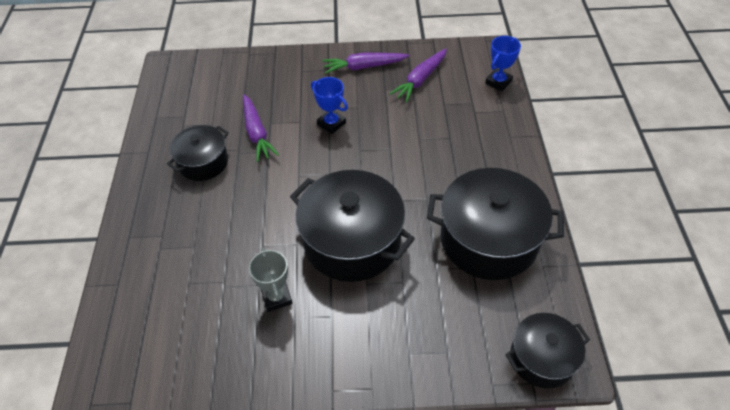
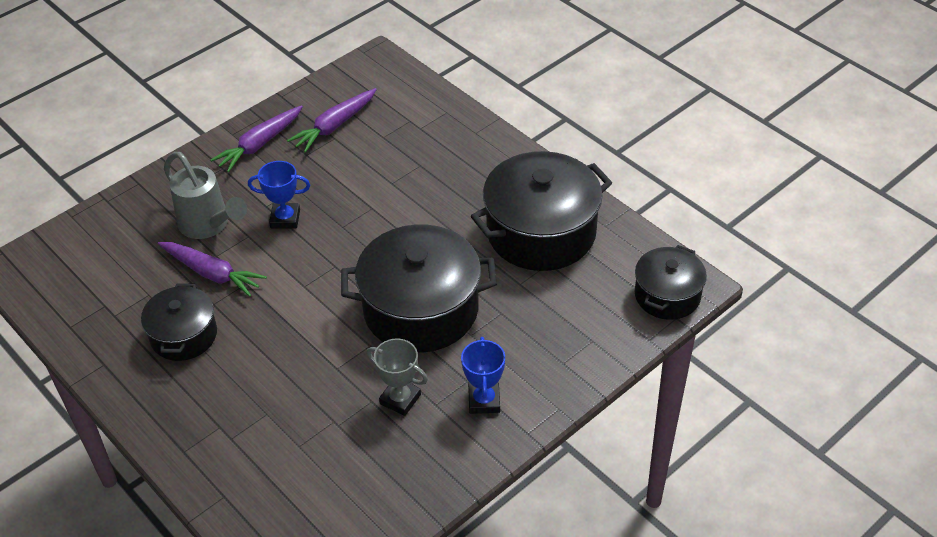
camera: 40 degrees left, 5 degrees down
purple carrot [389,49,447,102] -> purple carrot turned 45 degrees clockwise [287,88,377,153]
blue trophy [485,36,521,91] -> blue trophy moved to [461,337,505,414]
none -> grey watering can [164,152,247,239]

